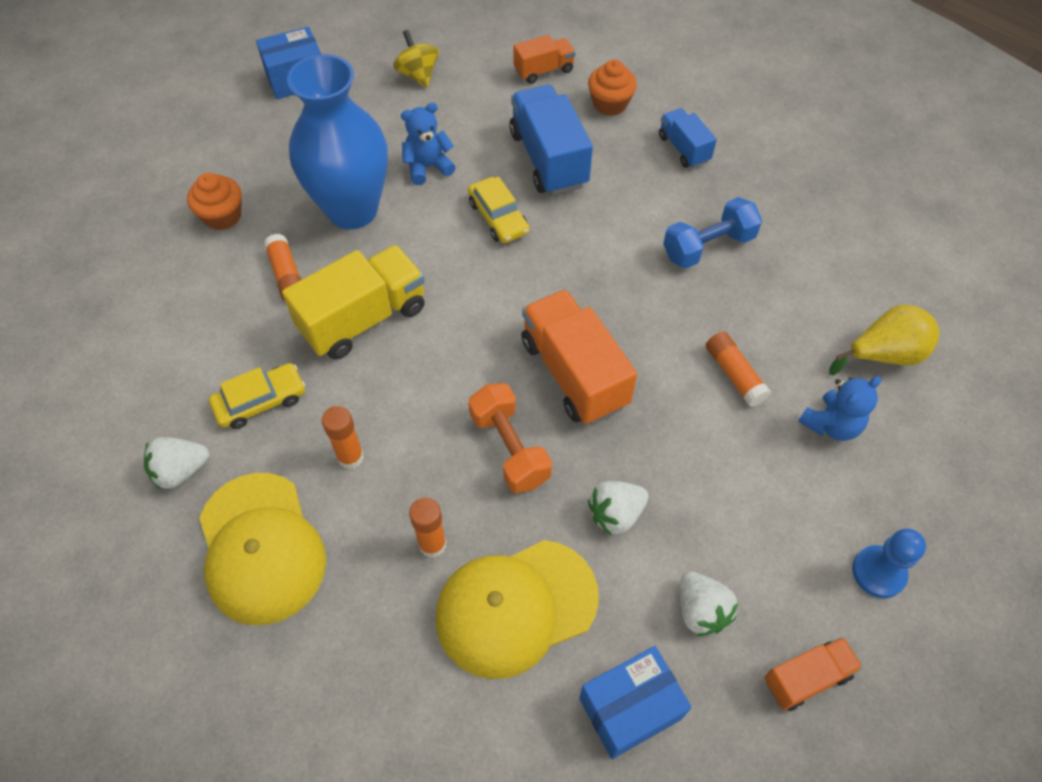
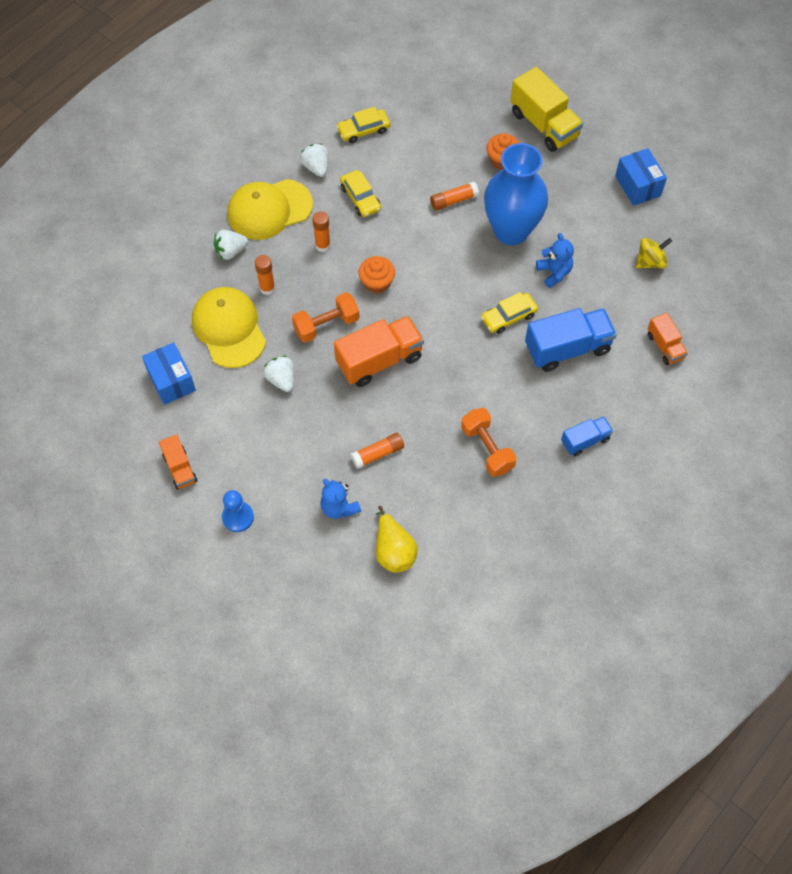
camera: 90 degrees right, 5 degrees up
yellow truck [282,245,425,360] -> yellow truck moved to [510,67,583,152]
orange cupcake [588,59,637,116] -> orange cupcake moved to [359,256,395,294]
blue dumbbell [663,197,762,269] -> orange dumbbell [461,408,517,477]
white strawberry [680,572,738,636] -> white strawberry moved to [214,230,248,260]
none -> yellow car [336,107,390,143]

